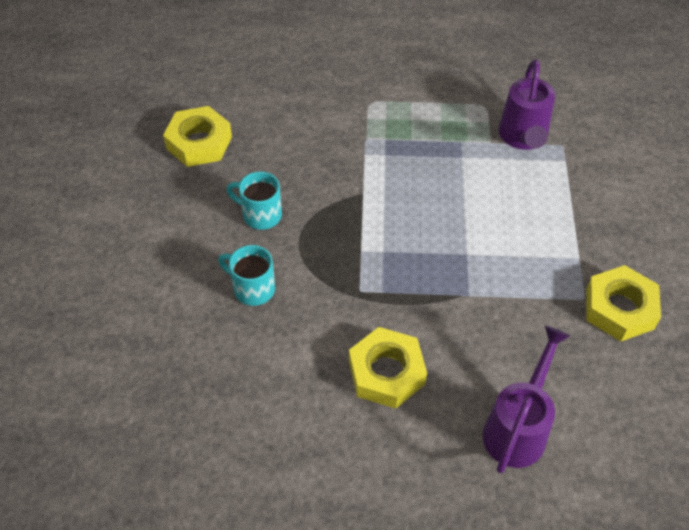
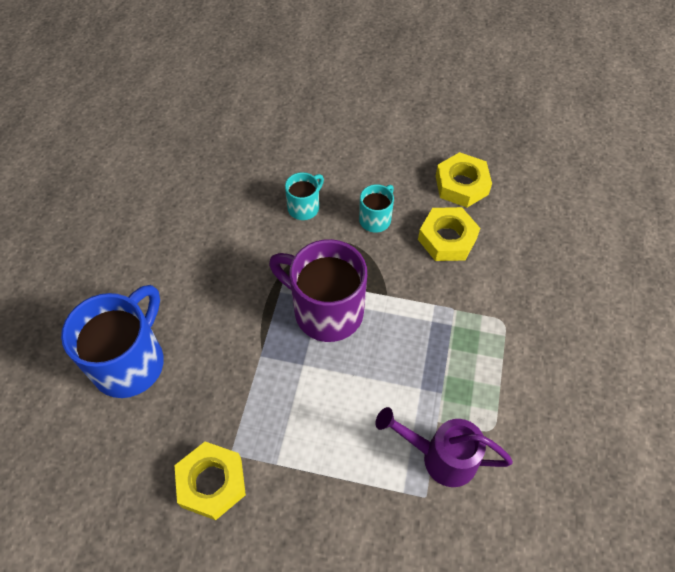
camera: 100 degrees right, 5 degrees up
yellow nut [349,327,427,409] -> yellow nut moved to [418,207,480,261]
purple watering can [483,326,570,473] -> blue mug [61,285,164,398]
none -> purple mug [269,239,367,342]

